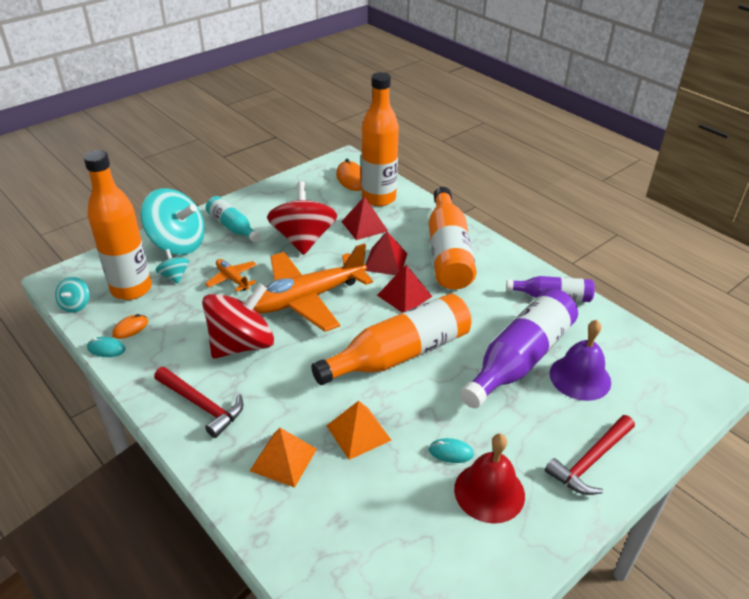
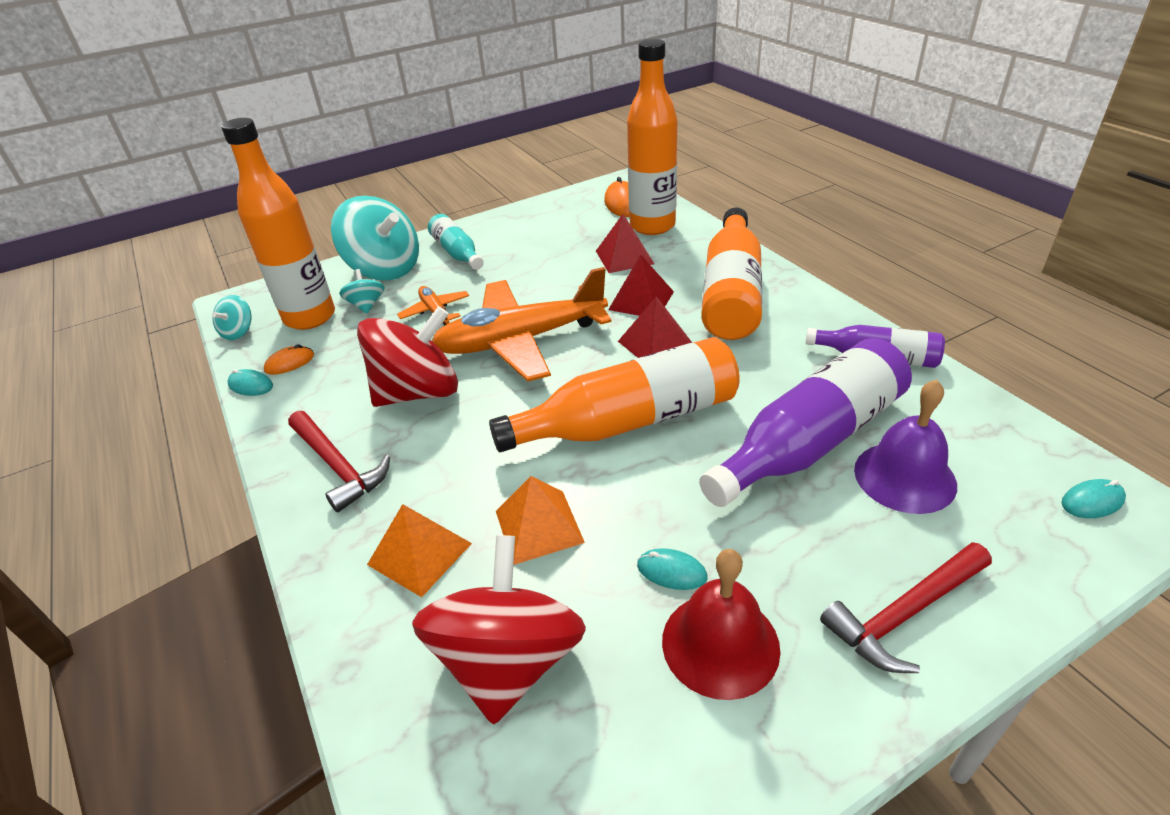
camera: 15 degrees right, 0 degrees up
red spinning top [267,181,337,255] -> red spinning top moved to [412,535,586,724]
none -> turquoise mouse [1061,479,1126,518]

